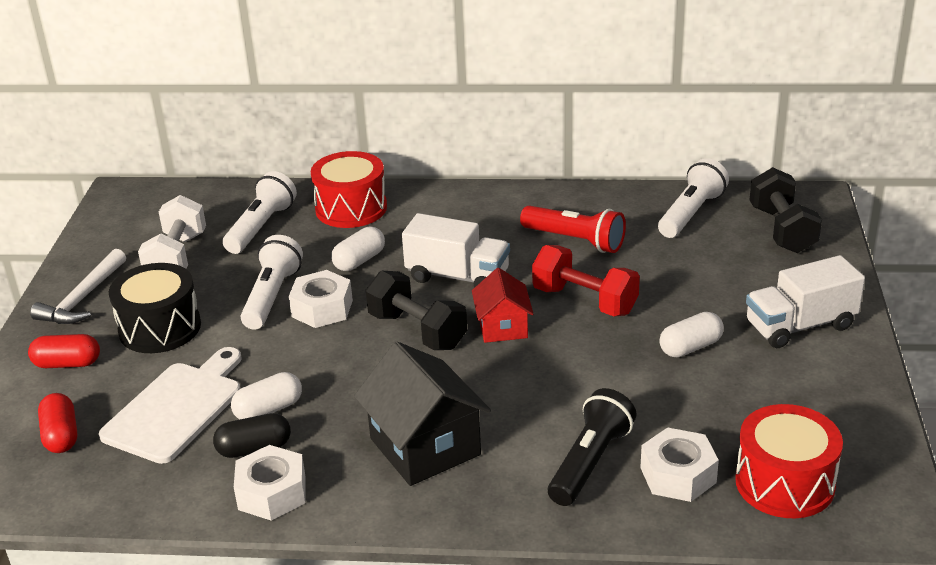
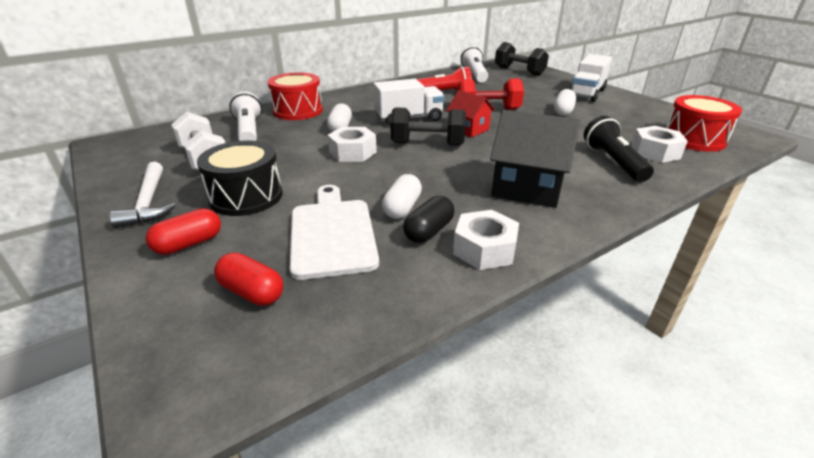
camera: 40 degrees left, 0 degrees up
white flashlight [241,235,303,330] -> none

